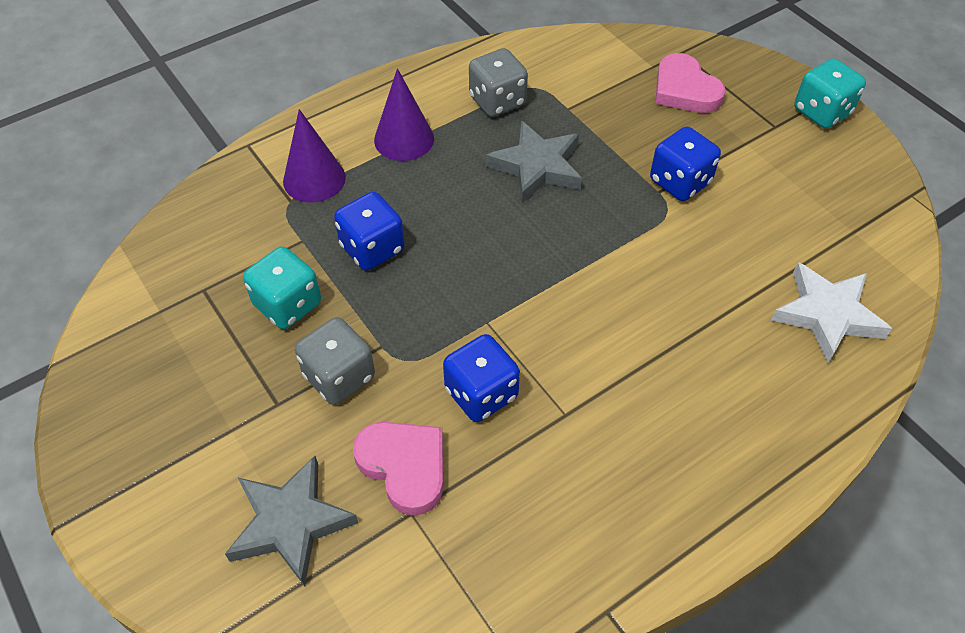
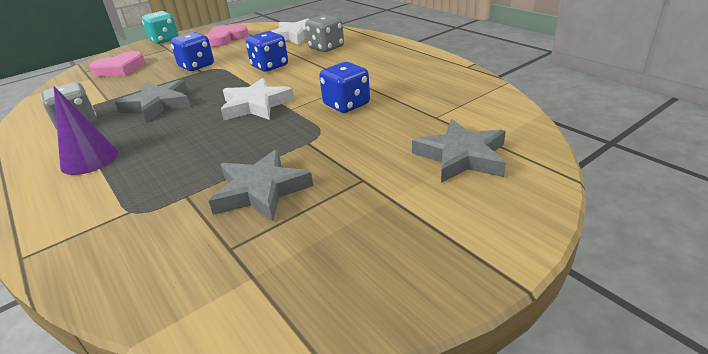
camera: 90 degrees left, 20 degrees down
turquoise dice [243,246,321,329] -> grey star [209,149,313,221]
purple cone [283,109,346,203] -> none
grey dice [295,317,375,405] -> grey dice moved to [305,15,344,52]
blue dice [334,192,405,270] -> blue dice moved to [246,31,288,72]
pink heart [353,422,443,516] -> pink heart moved to [206,24,249,47]
none -> white star [221,78,294,120]

